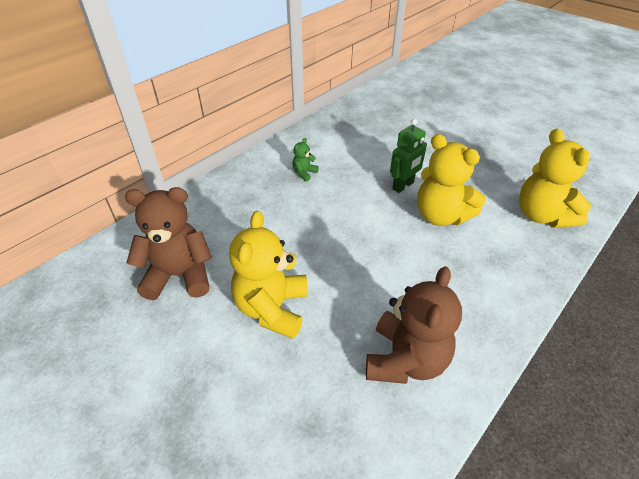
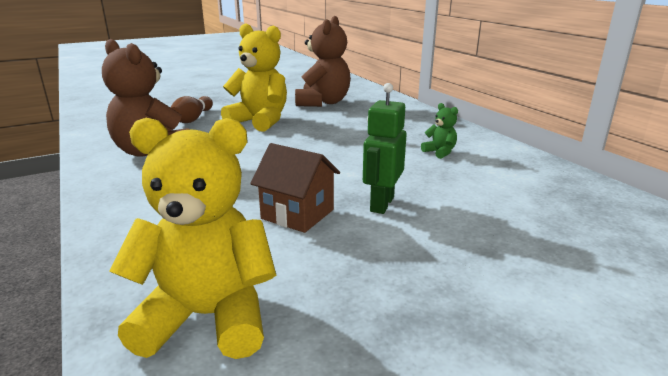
camera: 110 degrees right, 20 degrees down
green robot [390,119,427,193] -> green robot turned 45 degrees clockwise [363,83,407,214]
yellow teddy bear [417,134,486,226] -> brown house [250,143,340,233]
none -> brown bowling pin [170,96,213,123]

